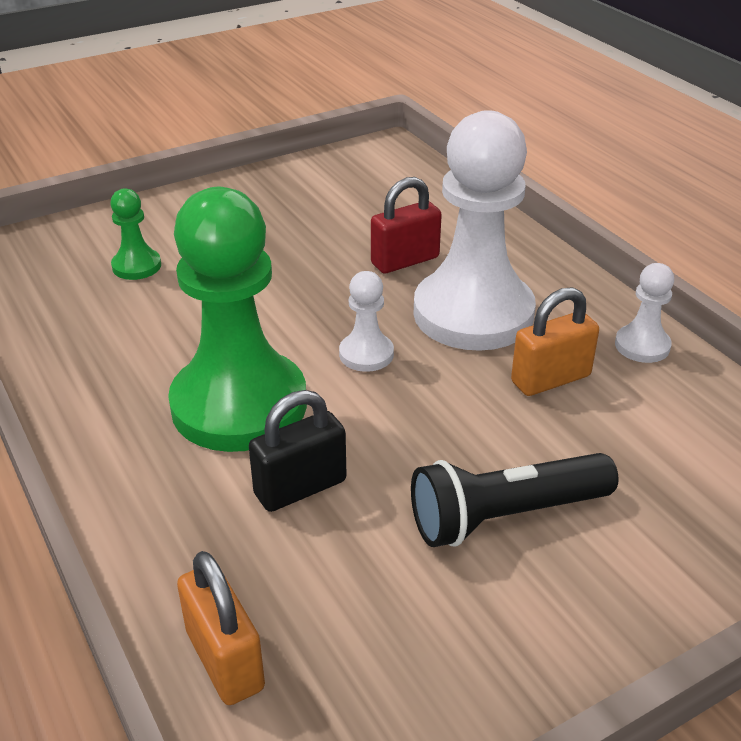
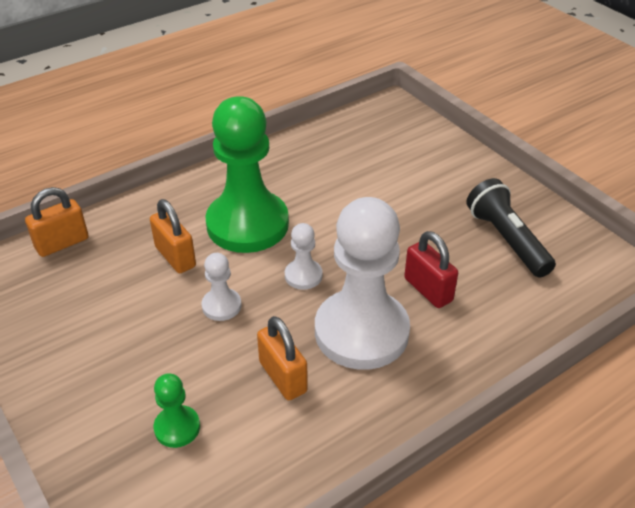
camera: 85 degrees right, 5 degrees up
green pawn [110,188,161,280] -> green pawn moved to [154,373,200,448]
black padlock [249,390,347,512] -> orange padlock [150,199,196,273]
black flashlight [411,453,619,547] -> black flashlight moved to [466,178,556,278]
white pawn [615,263,674,363] -> white pawn moved to [202,253,241,321]

